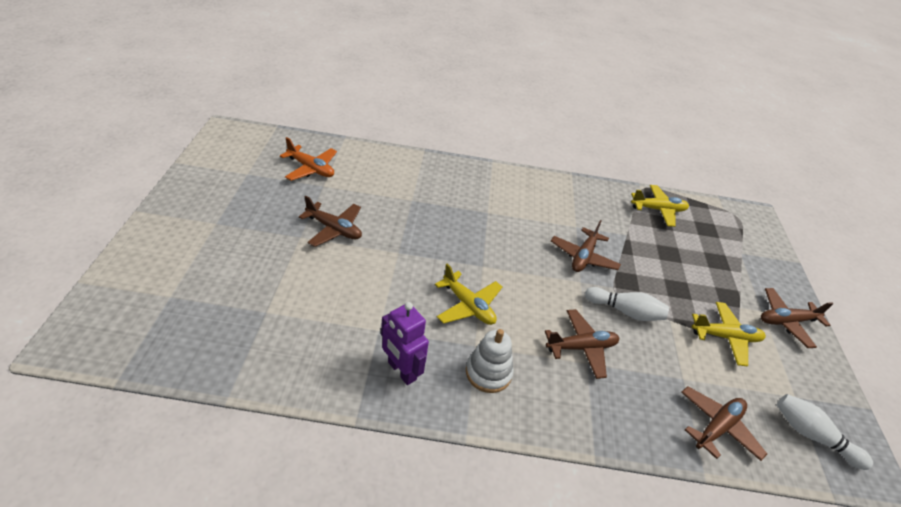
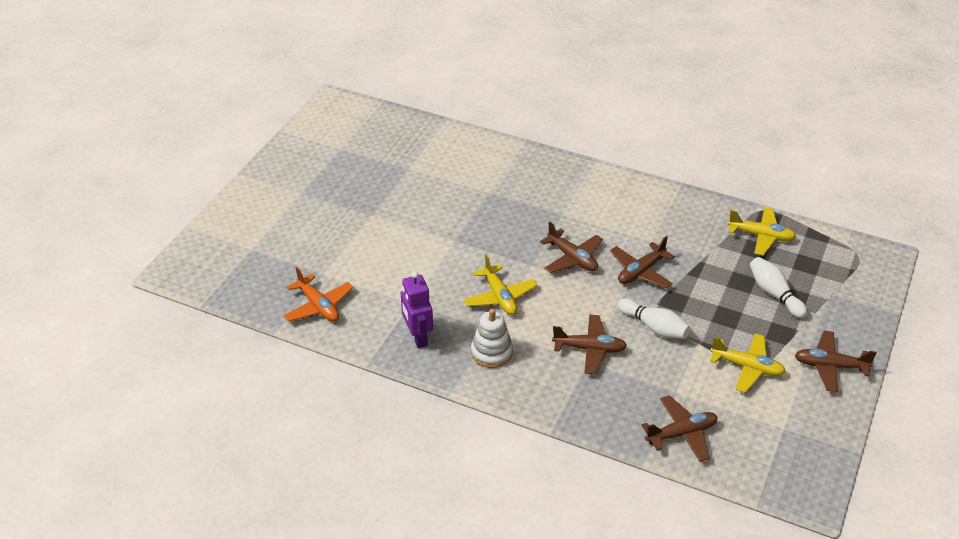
camera: 25 degrees right, 0 degrees up
orange plane [280,137,337,181] -> orange plane moved to [283,267,353,322]
brown plane [299,196,362,247] -> brown plane moved to [540,222,603,273]
white bowling pin [777,394,873,470] -> white bowling pin moved to [750,257,807,318]

